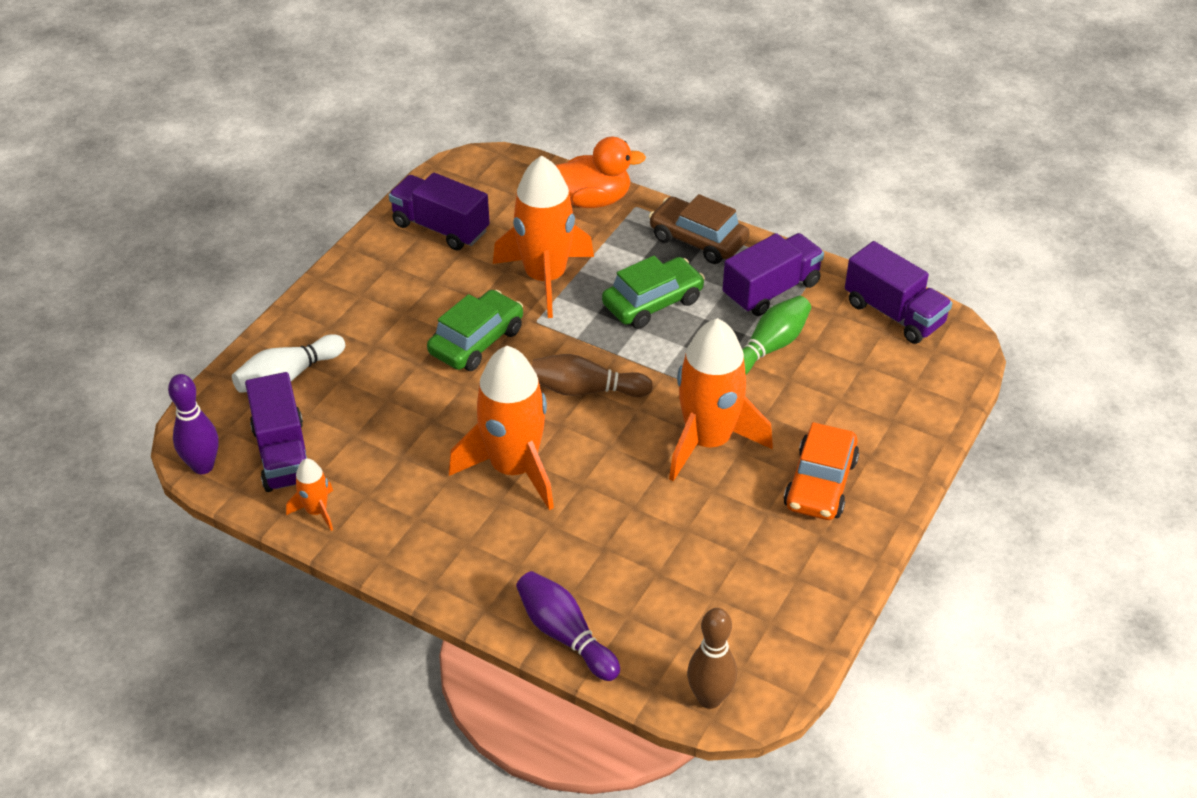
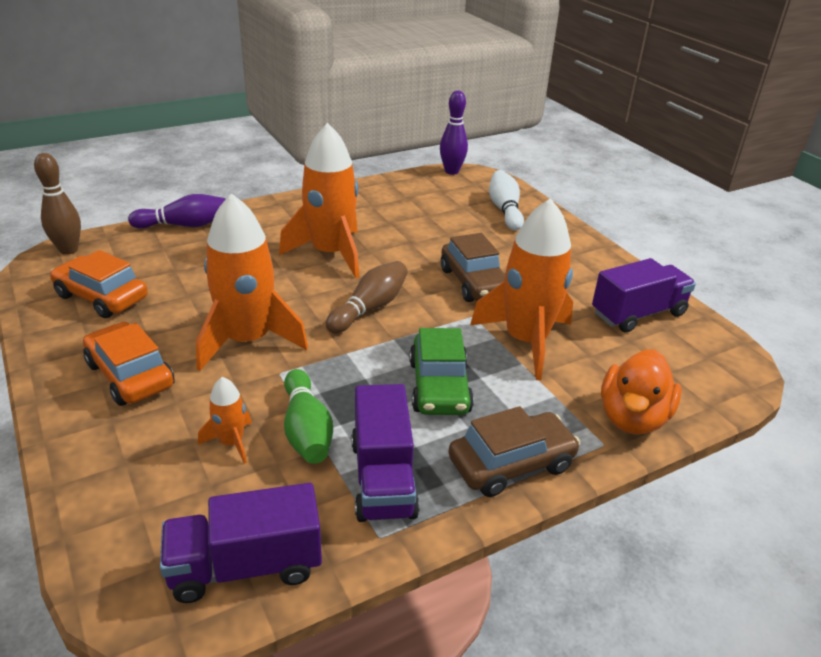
camera: 120 degrees right, 10 degrees down
purple truck [245,372,307,492] -> none
orange rocket [286,458,333,531] -> orange rocket moved to [198,377,252,464]
green car [427,290,523,371] -> brown car [441,233,505,302]
none -> orange car [50,250,148,318]

